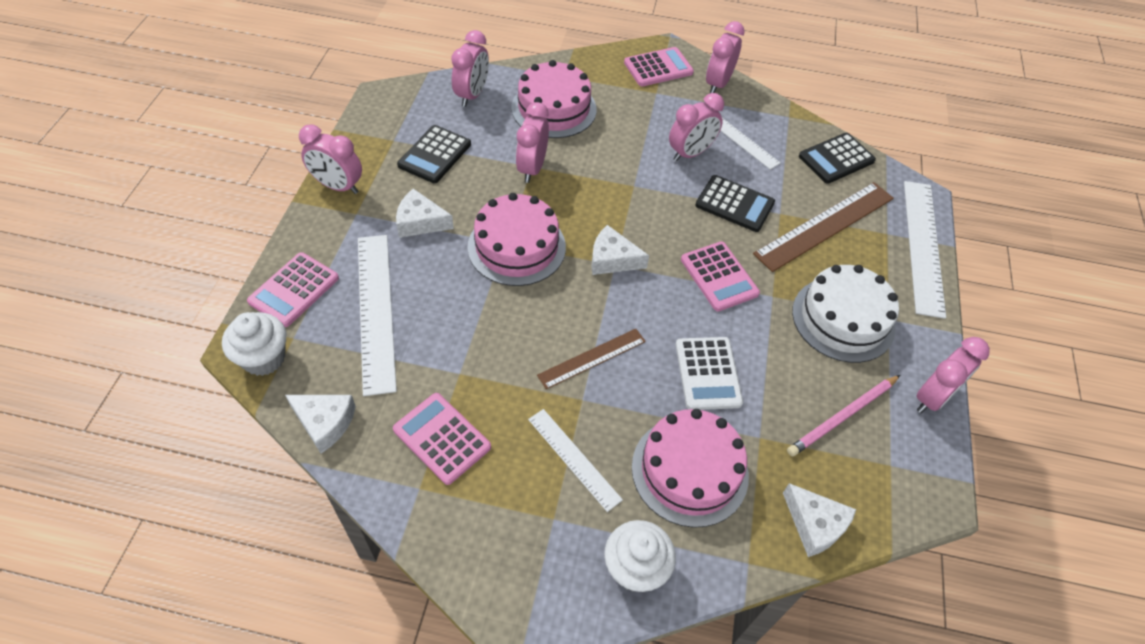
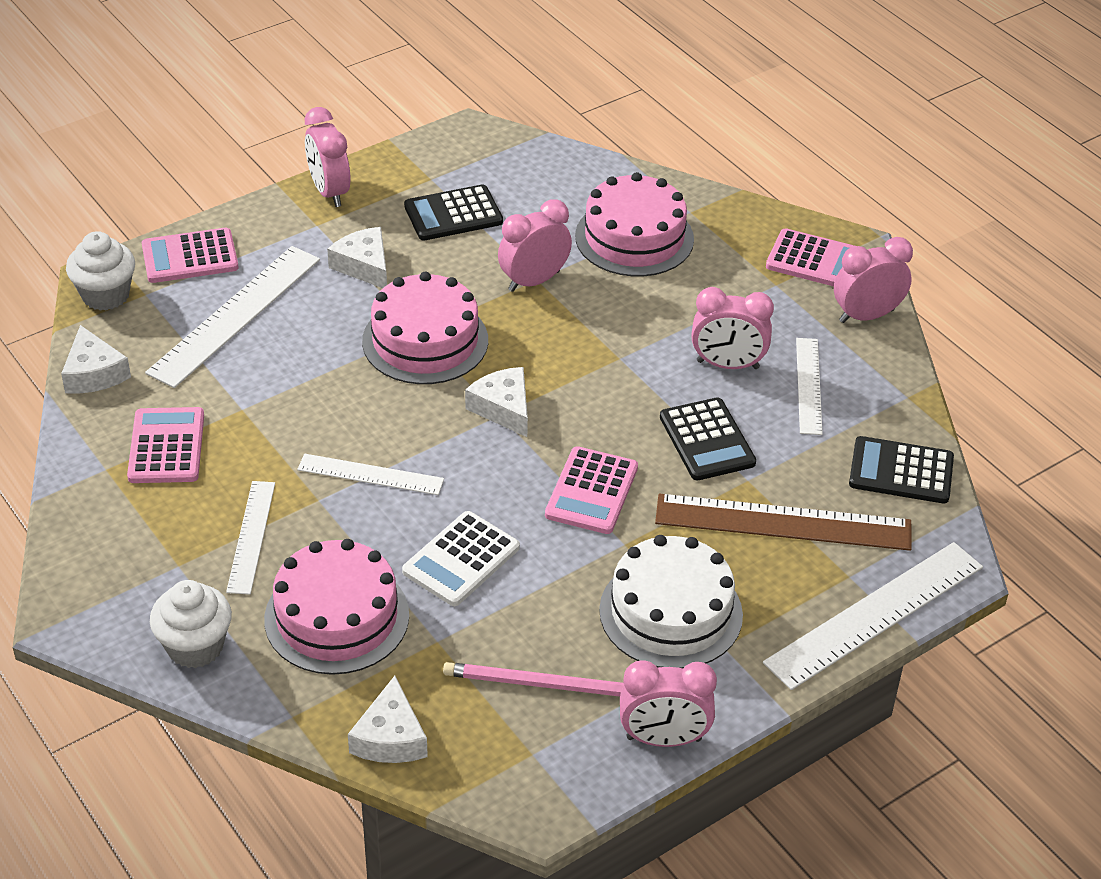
camera: 45 degrees right, 10 degrees down
pink clock [451,30,489,107] -> none
brown ruler [537,329,646,389] -> white ruler [297,454,444,495]

